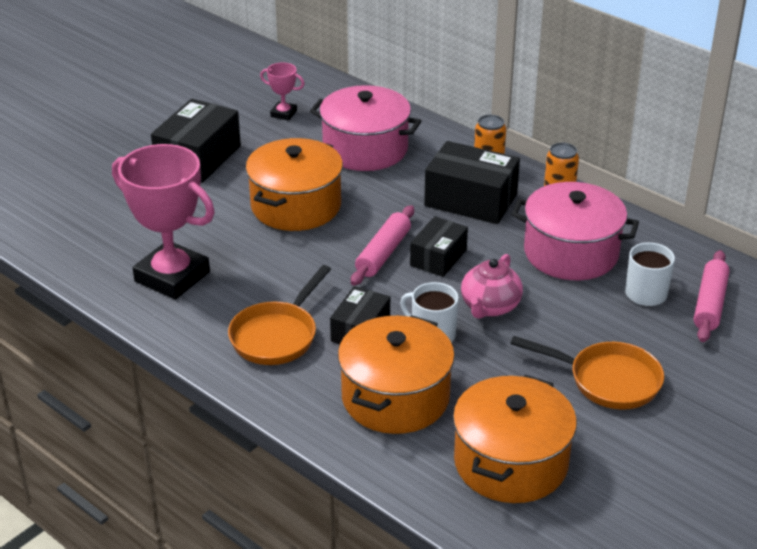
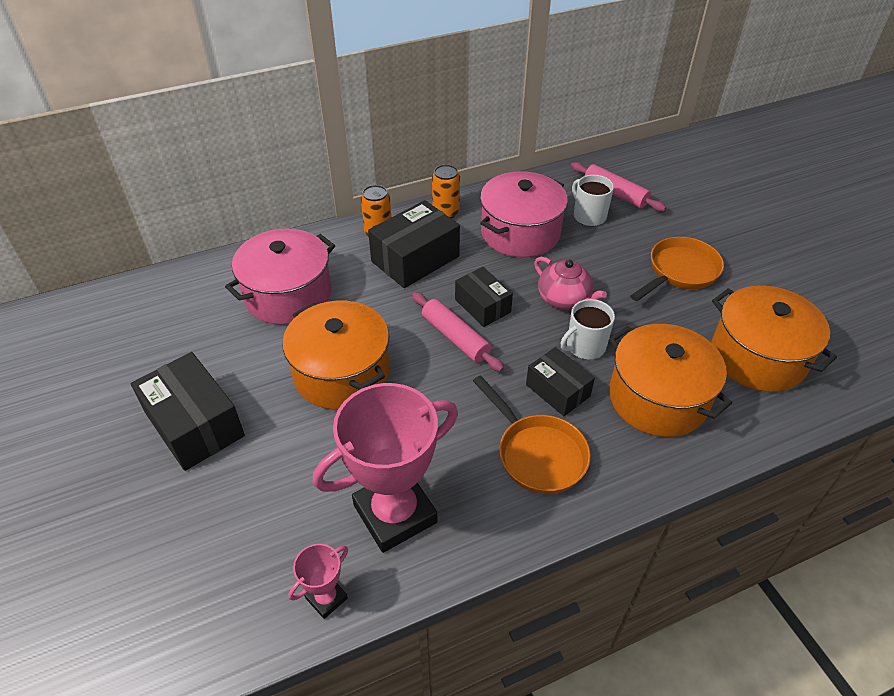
camera: 65 degrees left, 10 degrees up
pink trophy [260,63,305,121] -> pink trophy moved to [288,544,348,619]

